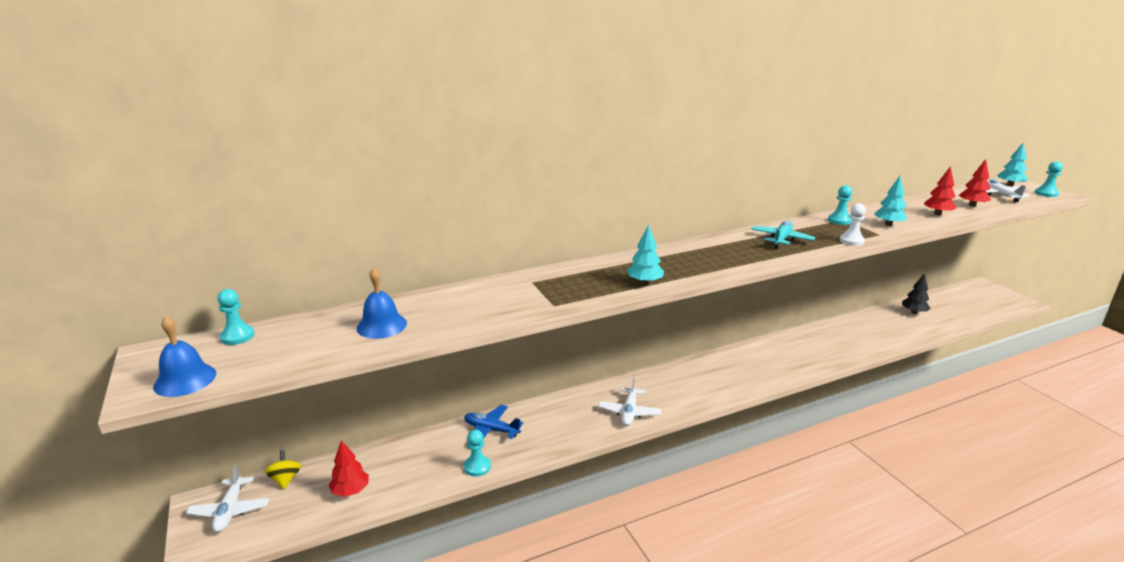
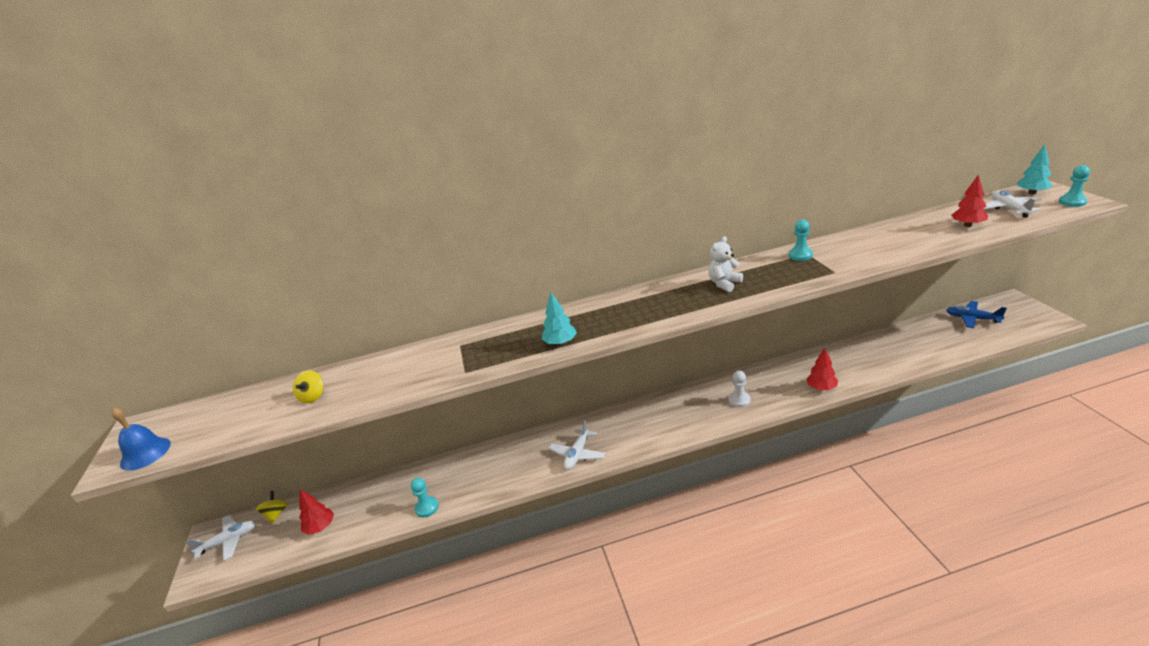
camera: 15 degrees right, 5 degrees up
white plane [186,465,269,532] -> white plane turned 120 degrees counterclockwise [186,515,256,561]
turquoise pawn [217,289,254,345] -> none
blue bell [356,268,407,339] -> yellow spinning top [293,370,324,403]
blue plane [464,405,523,439] -> blue plane moved to [946,301,1007,328]
turquoise plane [751,221,815,248] -> white teddy bear [708,236,743,292]
white pawn [839,203,866,246] -> white pawn moved to [729,371,751,408]
turquoise tree [874,176,907,226] -> none
black tree [902,273,931,314] -> none
red tree [924,166,957,215] -> red tree moved to [806,348,838,390]

